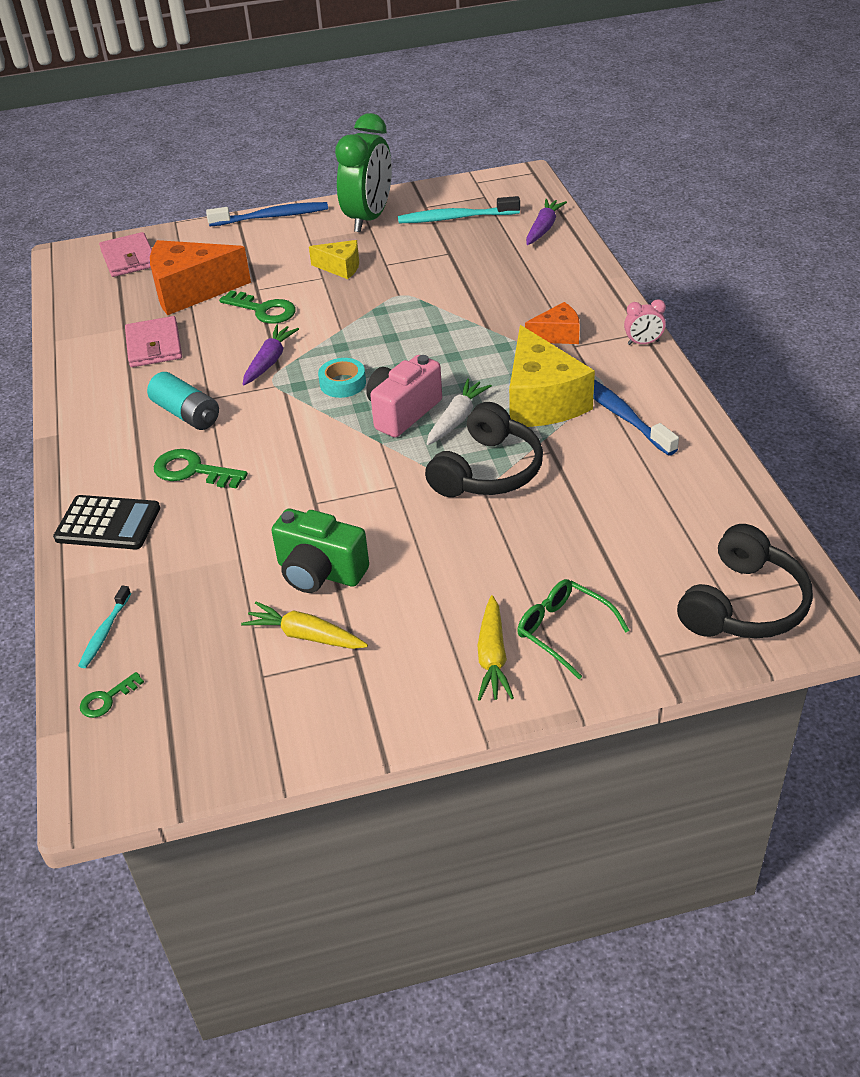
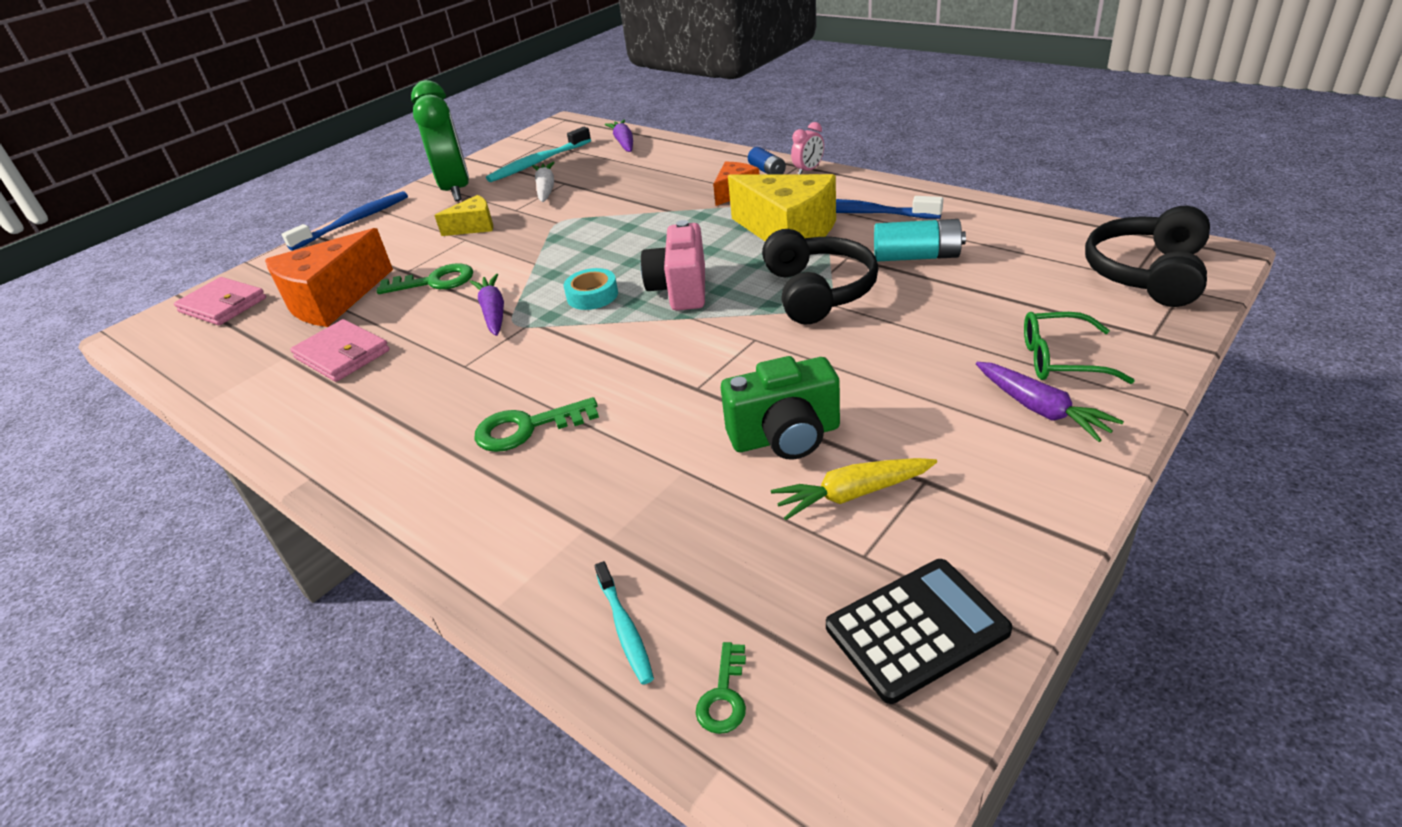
camera: 35 degrees left, 5 degrees down
black calculator [53,495,160,549] -> black calculator moved to [826,559,1012,704]
turquoise battery [147,372,219,430] -> turquoise battery moved to [874,219,966,261]
white carrot [427,379,492,445] -> white carrot moved to [532,162,555,202]
yellow carrot [477,595,514,701] -> purple carrot [976,362,1124,442]
black headphones [677,524,813,638] -> black headphones turned 150 degrees counterclockwise [1085,206,1210,307]
none -> blue battery [748,147,786,174]

